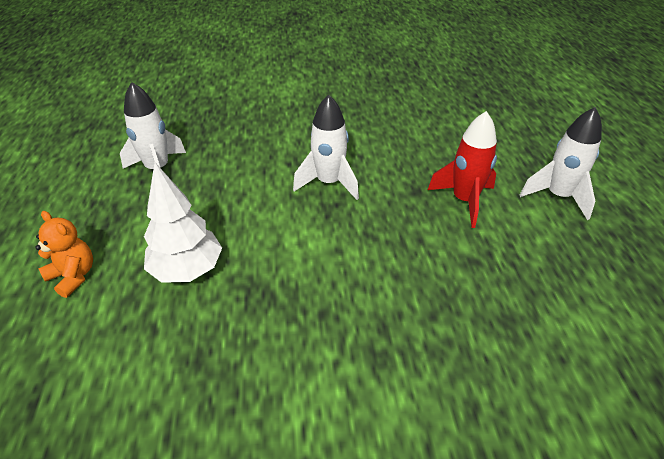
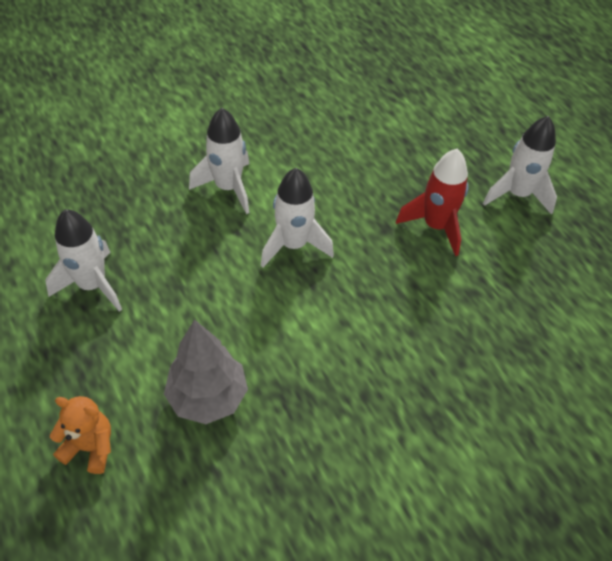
camera: 25 degrees left, 10 degrees up
white tree [144,163,222,283] -> grey tree [164,319,248,424]
none -> white rocket [189,108,249,214]

